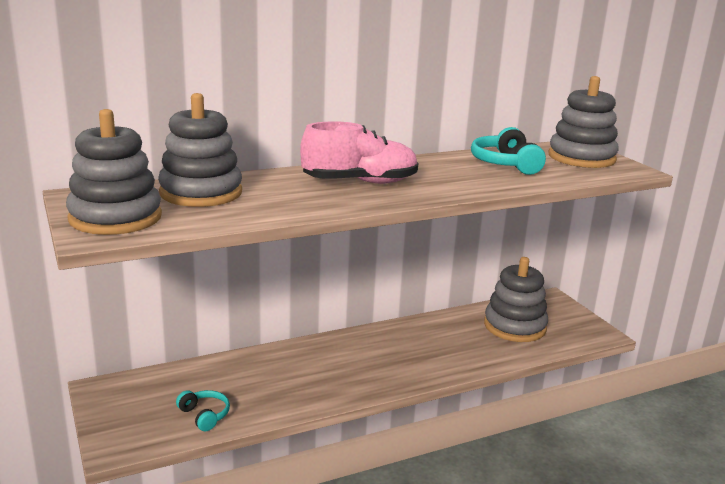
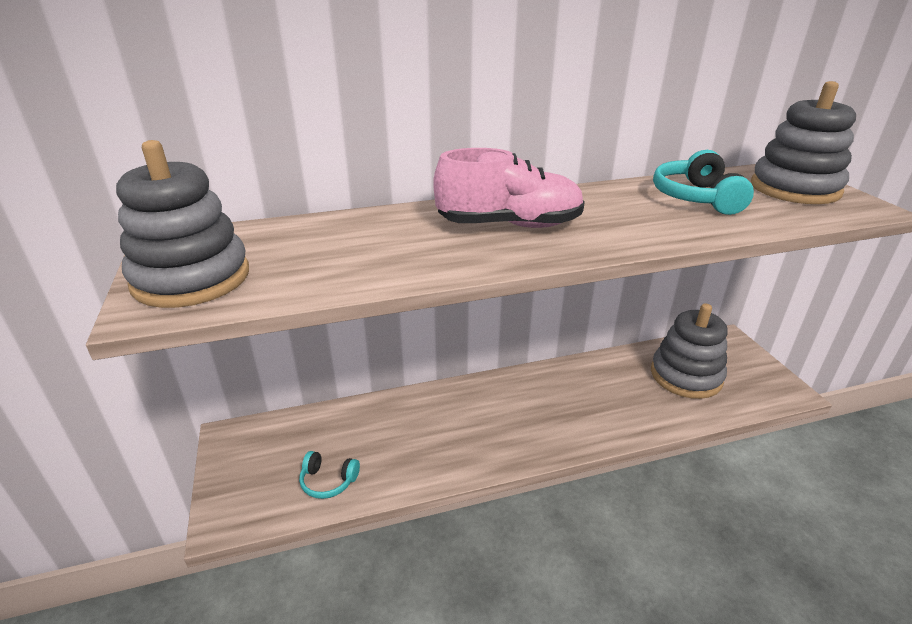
camera: 10 degrees right, 10 degrees up
grey stacking toy [158,93,242,207] -> none
turquoise headphones [176,390,230,431] -> turquoise headphones turned 135 degrees clockwise [299,451,360,499]

